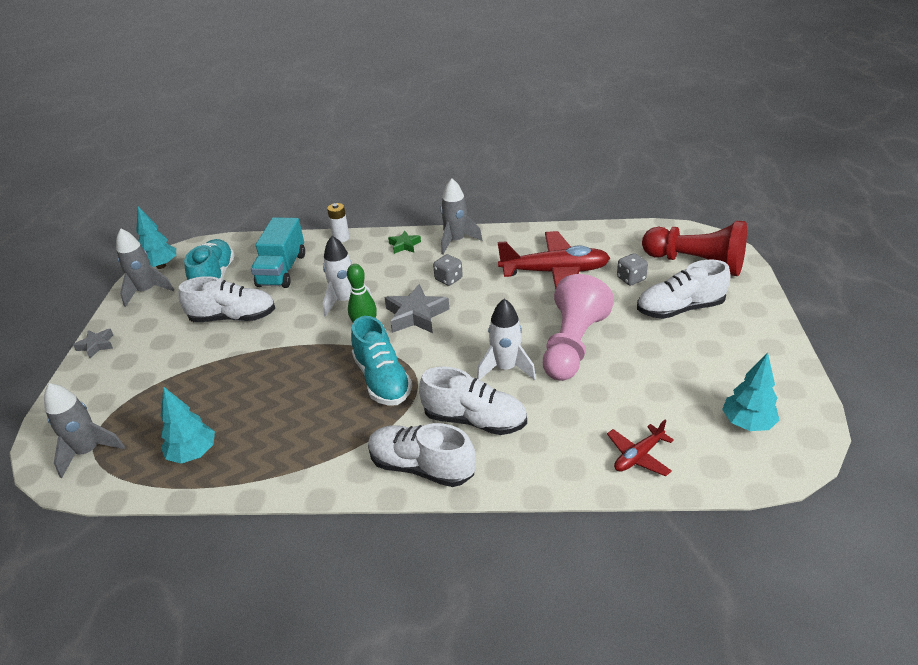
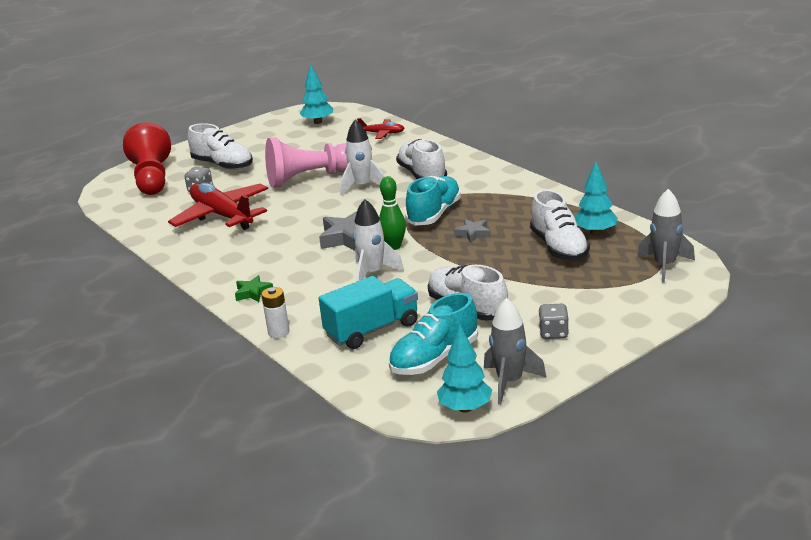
camera: 130 degrees left, 10 degrees down
grey star [73,329,113,358] -> grey star moved to [454,219,491,243]
white shoe [368,423,476,487] -> white shoe moved to [530,189,590,261]
grey dice [433,254,463,286] -> grey dice moved to [539,304,569,339]
grey rocket [440,179,483,255] -> none

